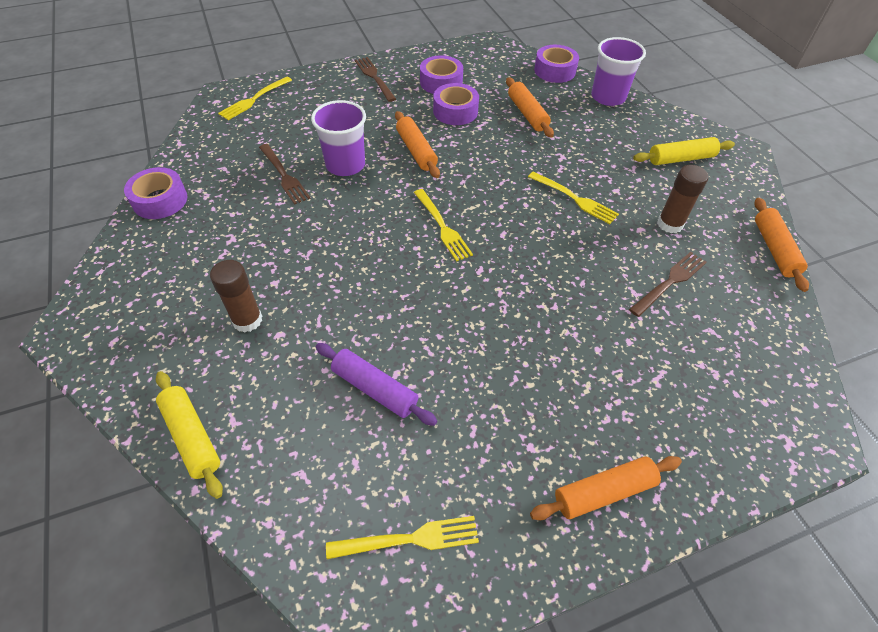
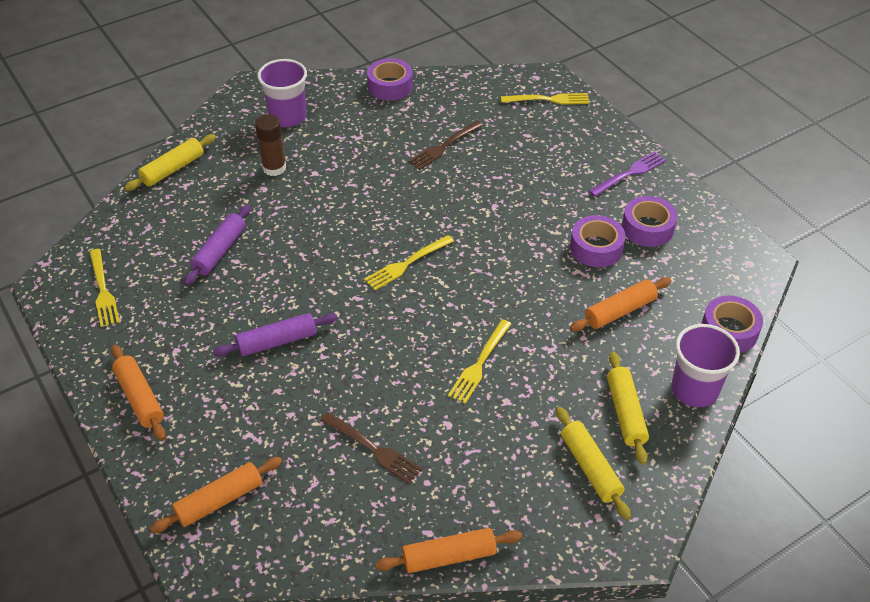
camera: 80 degrees right, 5 degrees down
yellow fork [218,77,292,120] -> yellow fork turned 150 degrees clockwise [501,93,590,105]
purple cup [311,100,366,176] -> purple cup moved to [257,59,307,127]
brown fork [355,57,396,102] -> purple fork [589,151,666,197]
orange rolling pin [395,111,440,178] -> orange rolling pin moved to [150,457,282,533]
brown glue stick [657,165,709,233] -> none
none -> purple rolling pin [213,313,338,357]
none -> yellow rolling pin [607,352,649,465]

